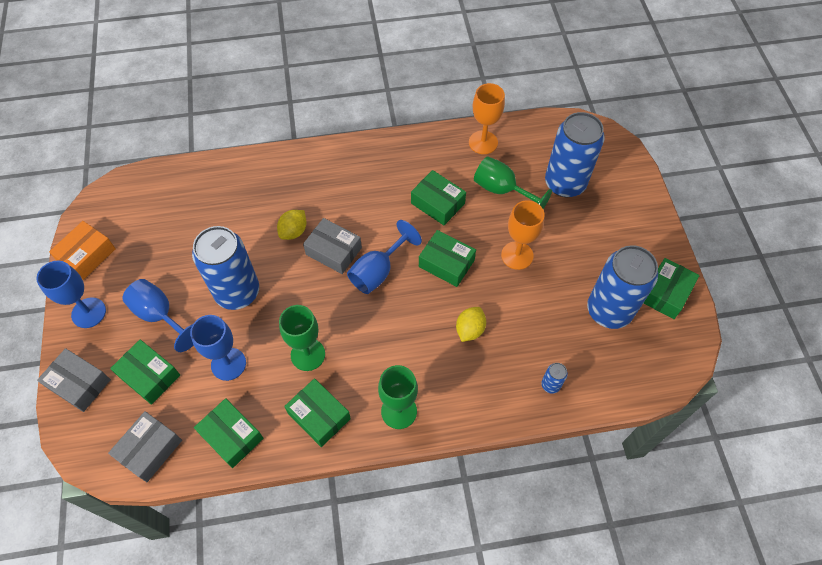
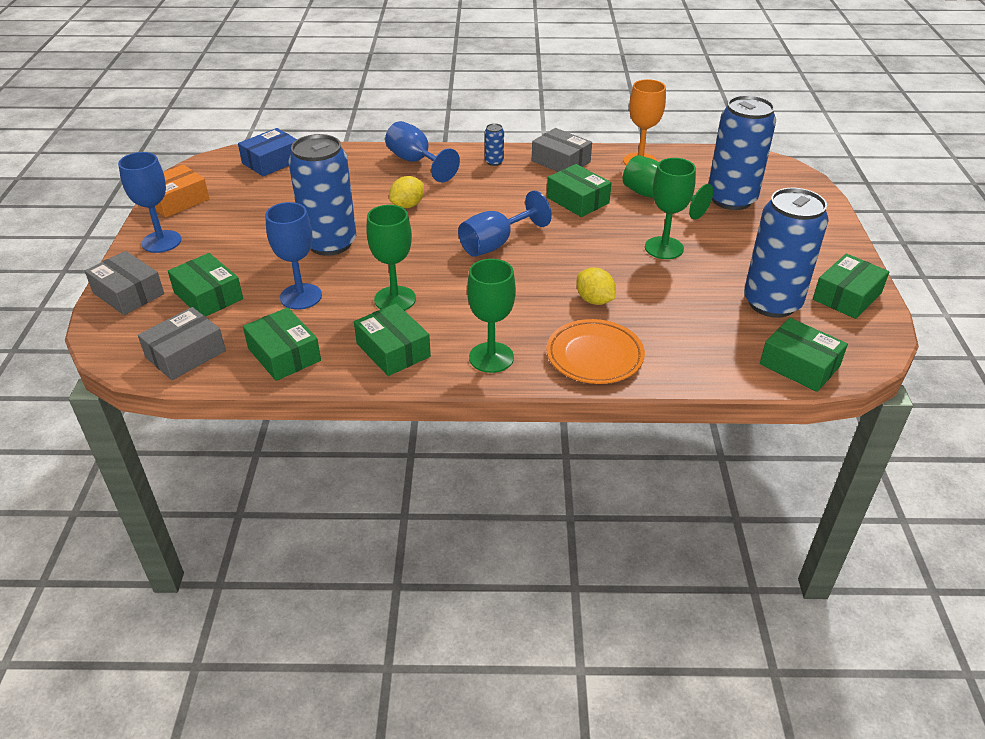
camera: 10 degrees right, 20 degrees down
blue goblet [122,279,194,352] -> blue goblet moved to [385,121,460,182]
grey box [303,218,362,274] -> grey box moved to [532,128,592,172]
green box [419,230,476,287] -> green box moved to [760,318,848,392]
yellow lemon [456,307,486,342] -> yellow lemon turned 75 degrees counterclockwise [576,268,616,305]
orange goblet [501,200,544,270] -> green goblet [645,158,696,259]
blue can [541,363,568,394] -> blue can moved to [485,123,504,166]
none -> blue box [238,128,297,176]
none -> orange plate [546,319,645,384]

